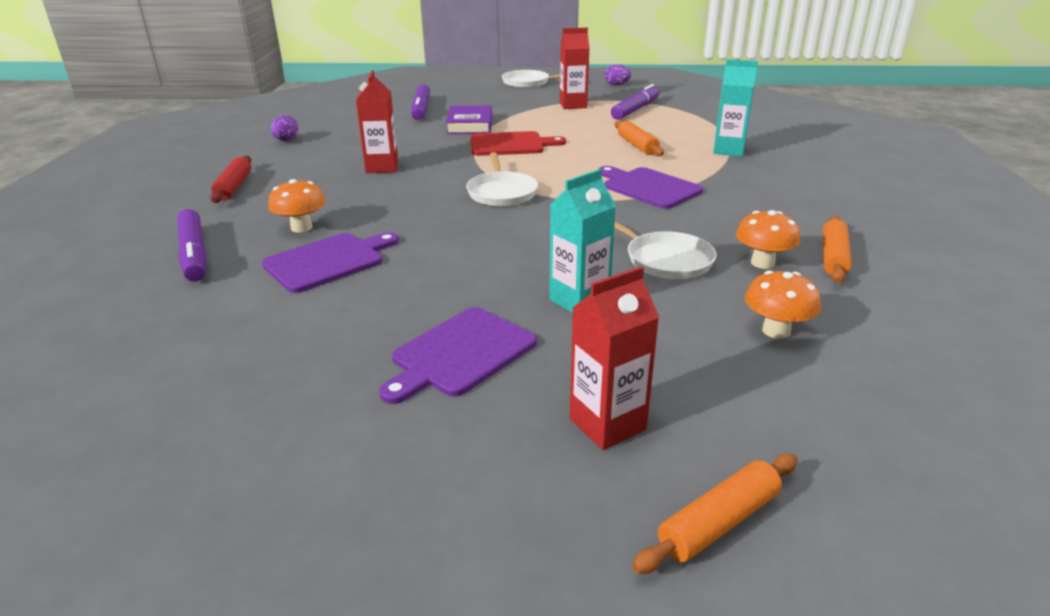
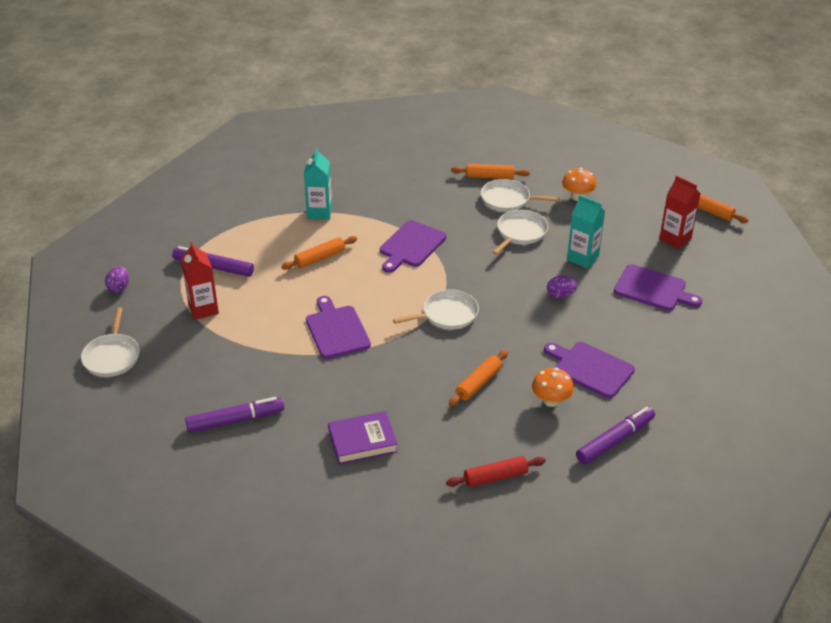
camera: 105 degrees left, 10 degrees up
purple egg [271,115,298,141] -> purple egg moved to [547,276,577,298]
red carton [356,70,398,173] -> none
purple book [446,105,492,134] -> purple book moved to [328,411,398,465]
red cutting board [471,131,566,156] -> purple cutting board [306,296,371,359]
orange mushroom [736,210,800,269] -> white pan [481,179,560,212]
none -> orange rolling pin [449,350,508,407]

